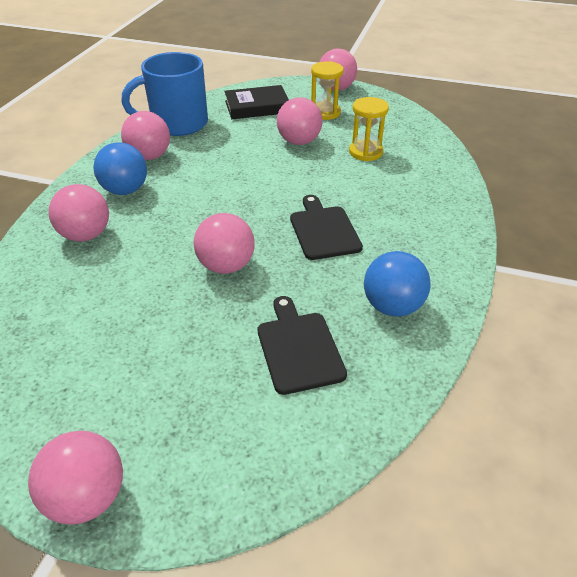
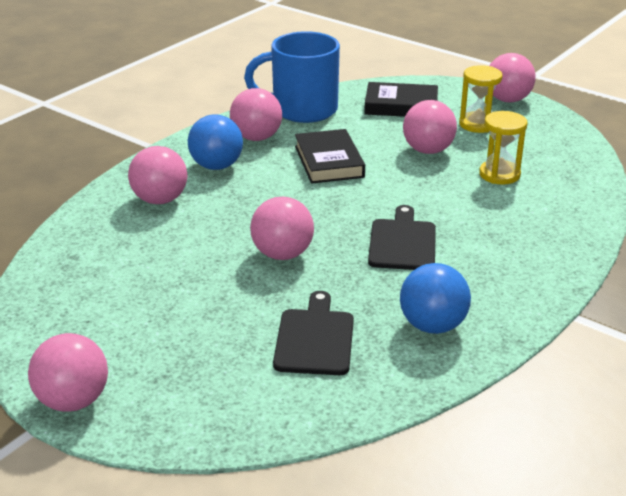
camera: 20 degrees right, 10 degrees down
none -> black book [295,129,365,184]

